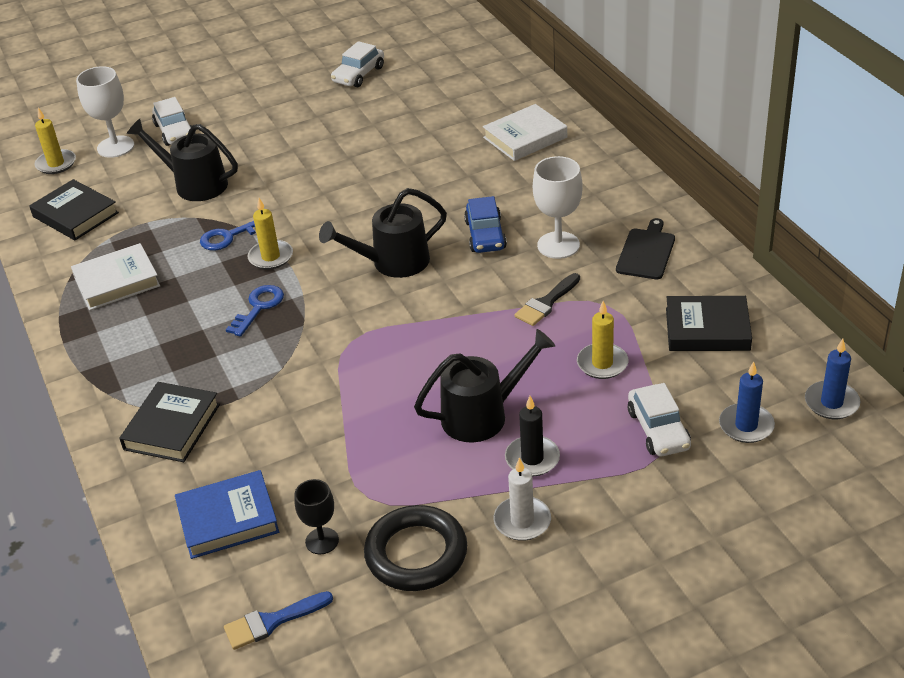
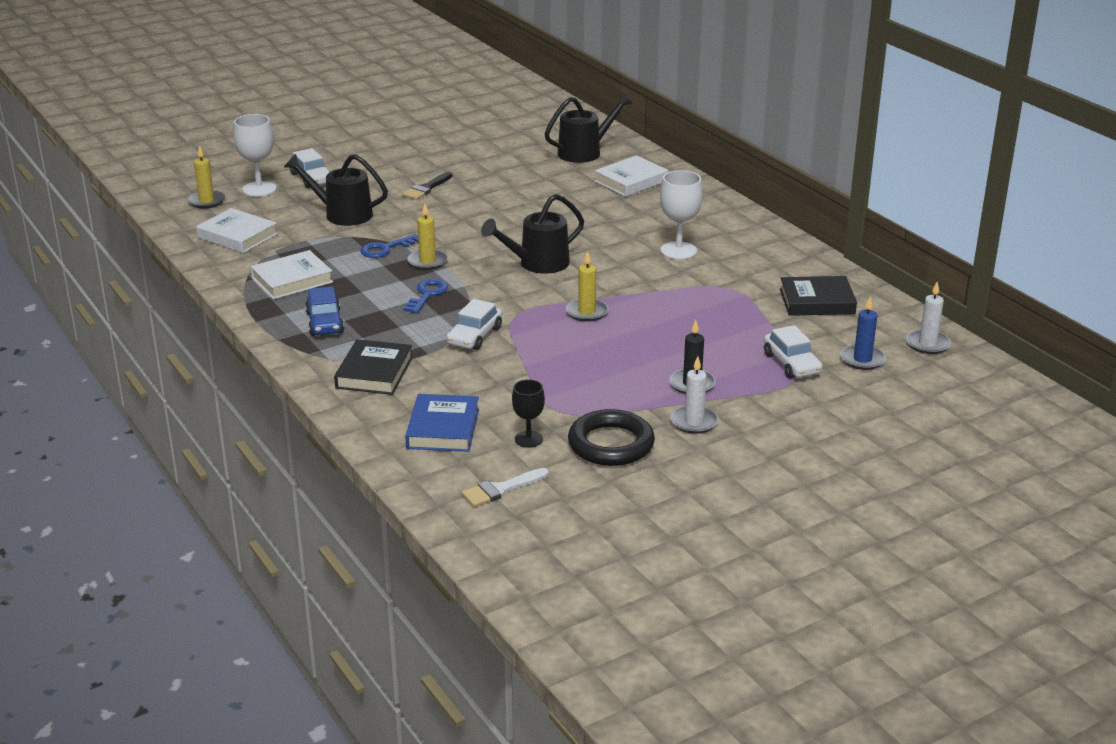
camera: 10 degrees left, 10 degrees down
black book [29,179,119,240] -> white book [196,208,278,253]
blue book [175,470,279,559] -> blue book turned 60 degrees counterclockwise [405,394,479,452]
blue brush [224,591,333,650] -> white brush [462,468,549,507]
white car [331,41,384,87] -> white car moved to [446,299,502,350]
black watering can [414,329,555,442] -> black watering can moved to [545,92,632,163]
blue car [464,196,507,253] -> blue car moved to [305,286,344,336]
black brush [515,273,580,326] -> black brush moved to [402,172,452,200]
yellow candle [577,301,628,379] -> yellow candle moved to [566,251,608,322]
black cutting board [616,218,675,279] -> none
blue candle [805,339,861,419] -> white candle [906,282,951,354]

